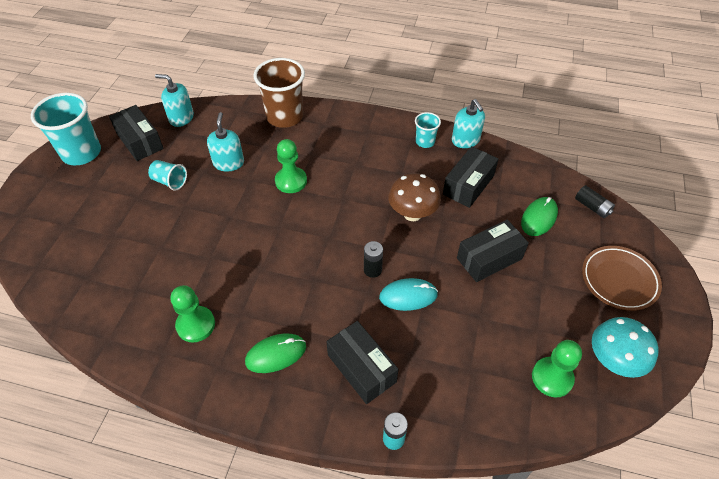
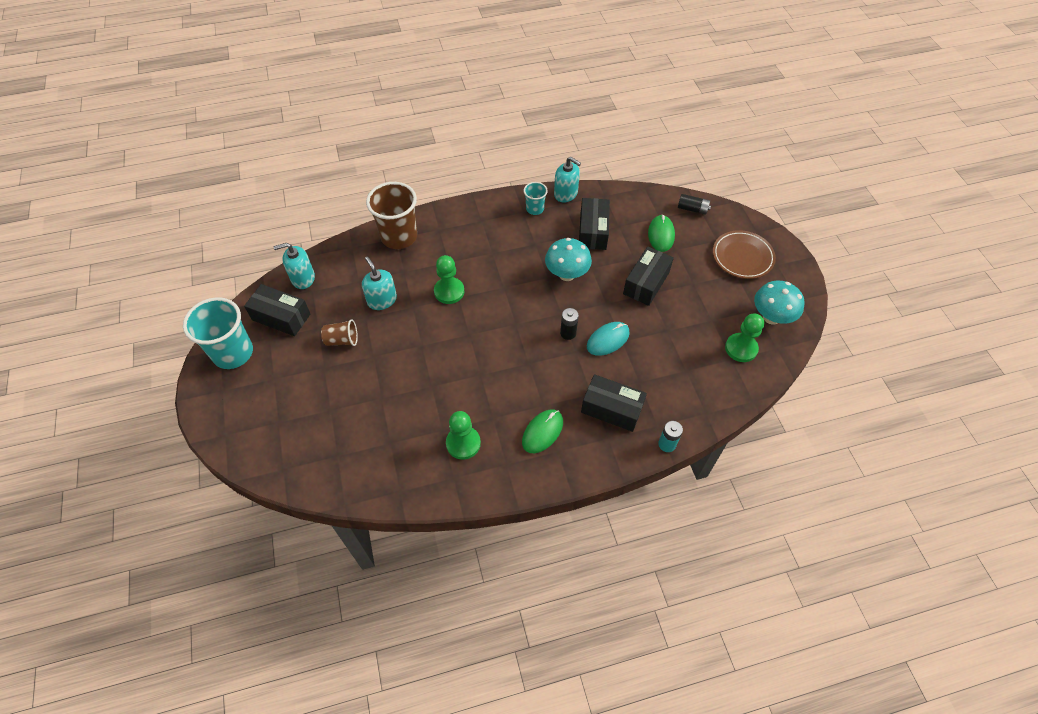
camera: 30 degrees left, 5 degrees up
turquoise cup [148,160,187,191] -> brown cup [321,319,358,346]
brown mushroom [388,173,441,221] -> turquoise mushroom [545,238,592,281]

